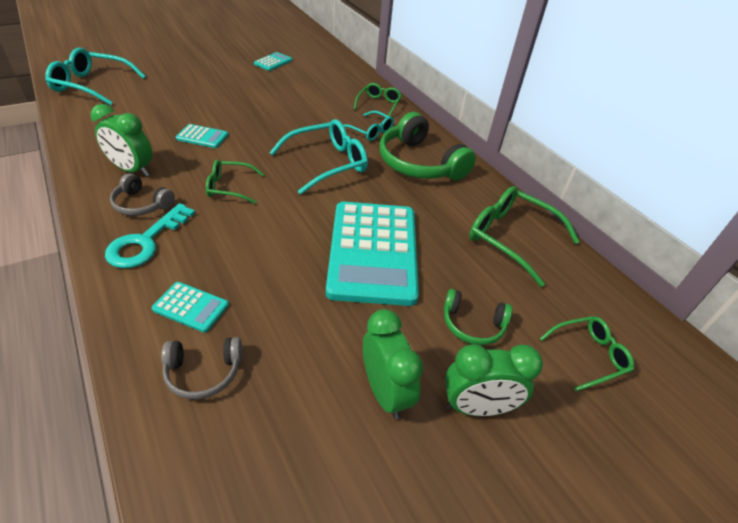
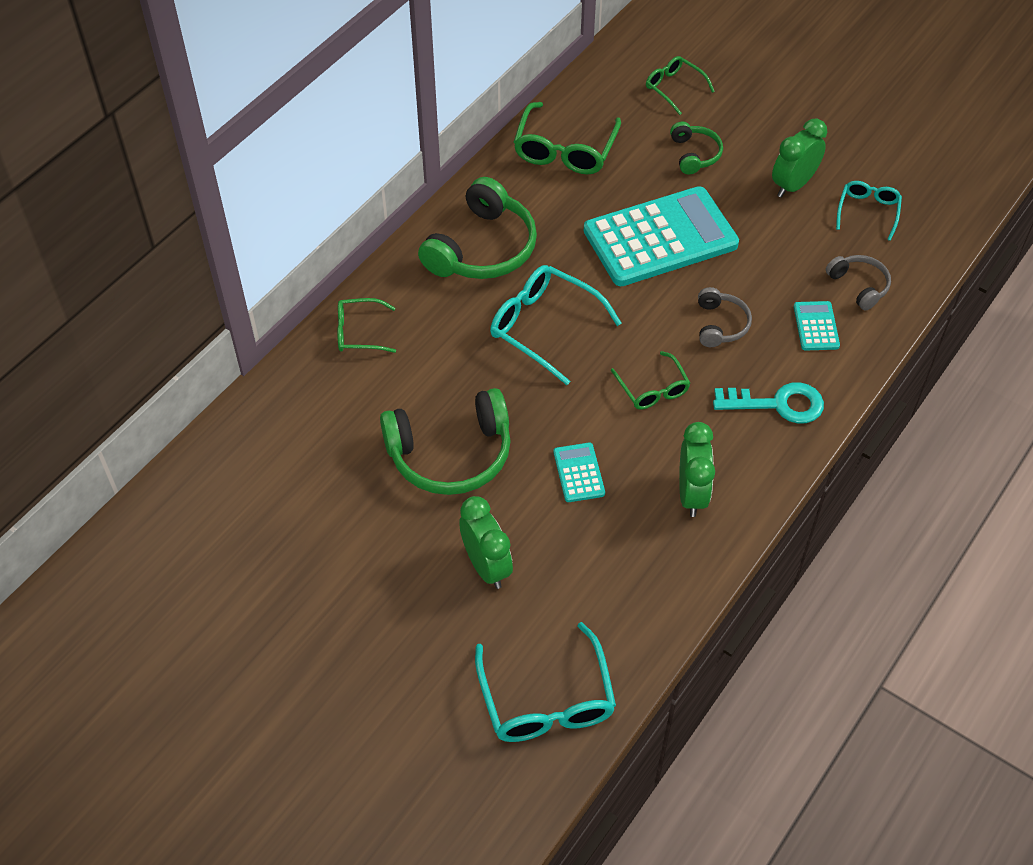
camera: 110 degrees left, 10 degrees up
grey headphones [110,173,175,216] -> grey headphones moved to [698,287,752,347]
turquoise calculator [254,52,292,71] -> none
turquoise glasses [343,111,394,141] -> turquoise glasses moved to [836,181,902,241]
green clock [445,344,543,416] -> green clock moved to [459,496,513,589]
none -> green headphones [380,388,511,495]

